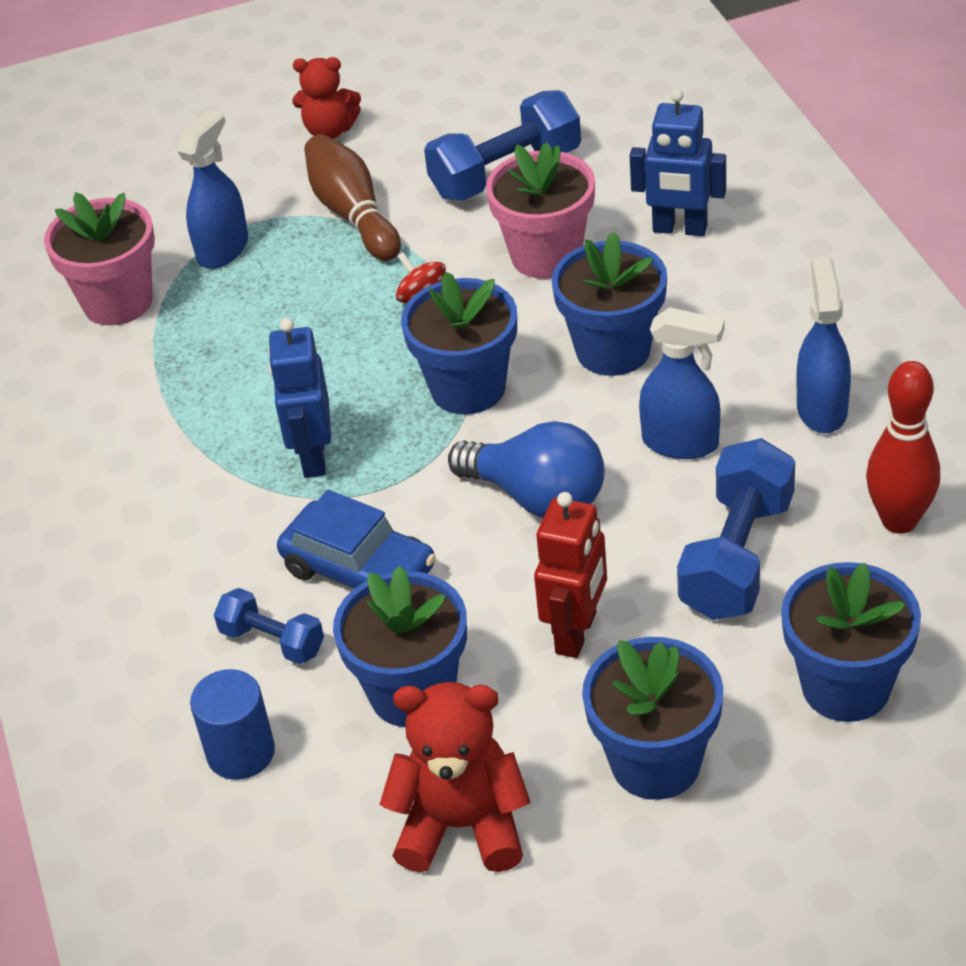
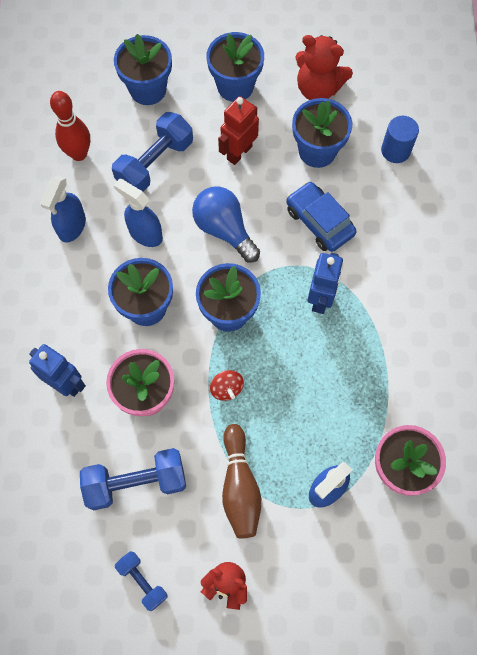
camera: 165 degrees left, 25 degrees up
blue dumbbell [214,588,324,664] -> blue dumbbell moved to [115,551,168,611]

